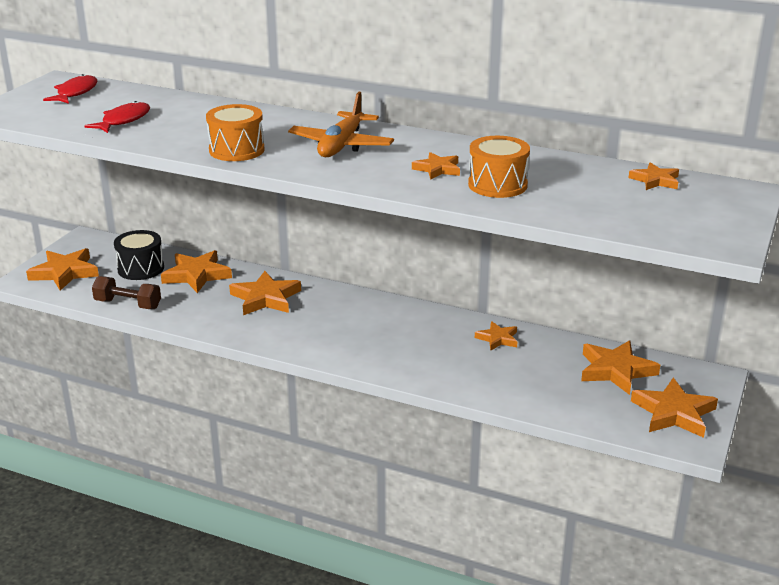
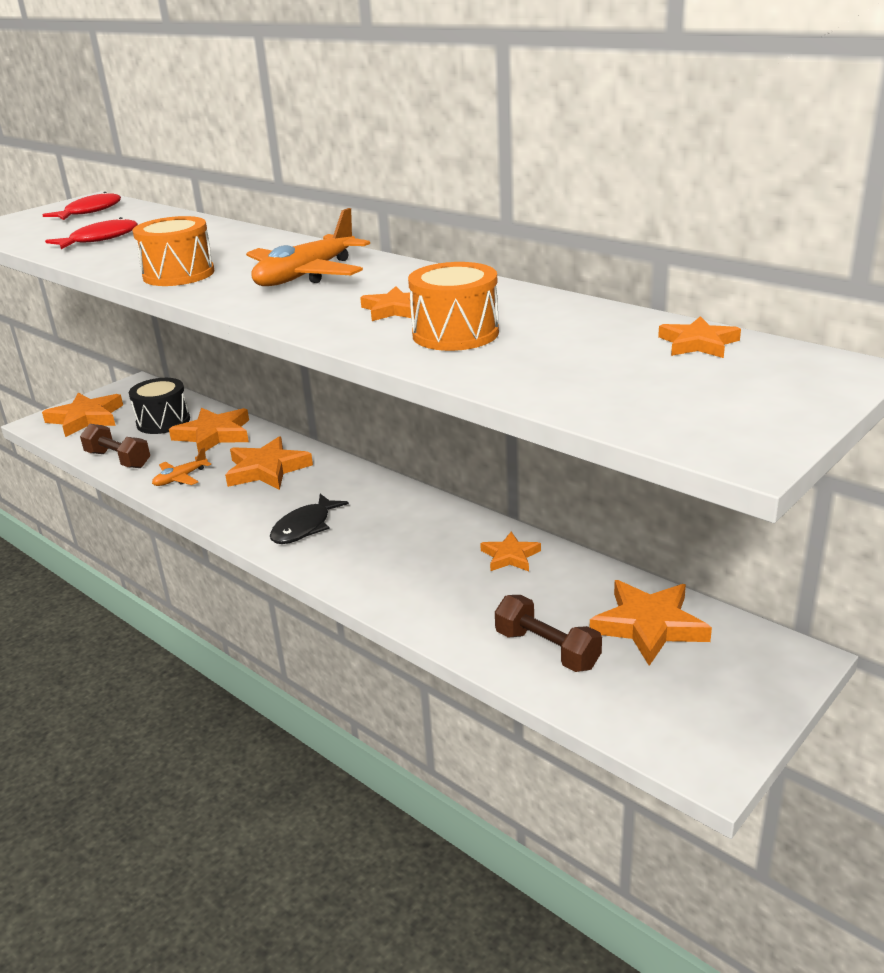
camera: 20 degrees right, 0 degrees up
orange star [631,378,718,438] -> none
none -> orange plane [152,448,211,486]
none -> black fish [270,494,349,544]
none -> brown dumbbell [495,595,602,672]

